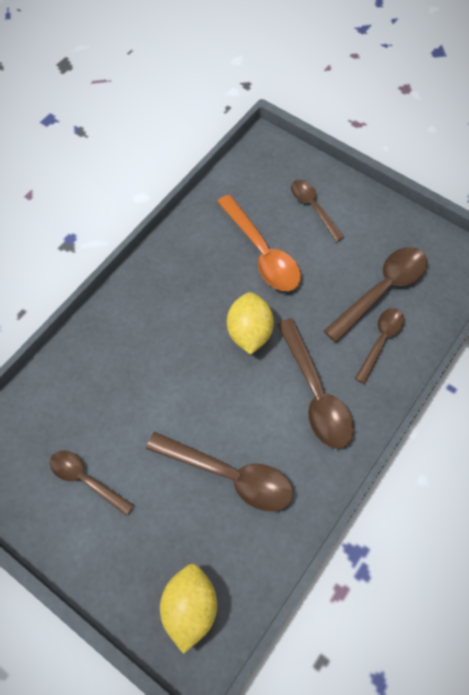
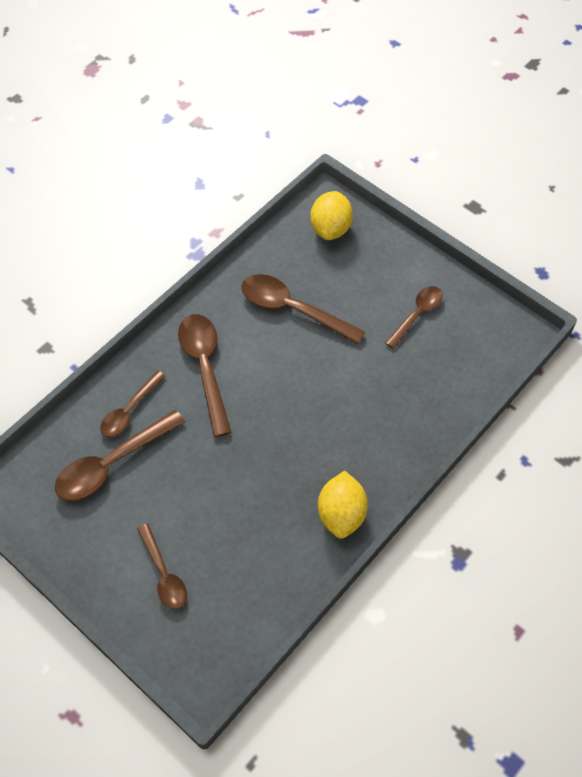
camera: 175 degrees left, 5 degrees down
brown spoon [50,451,134,516] -> brown spoon turned 90 degrees counterclockwise [385,286,443,349]
orange spoon [217,195,301,291] -> none
yellow lemon [227,292,274,355] -> yellow lemon moved to [318,471,368,539]

